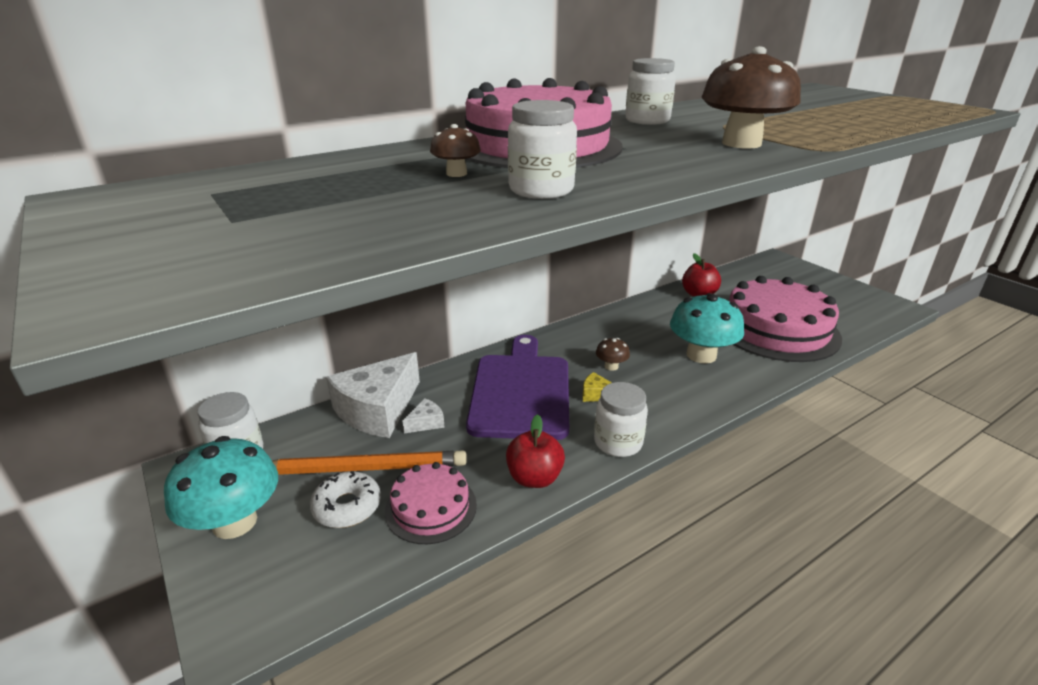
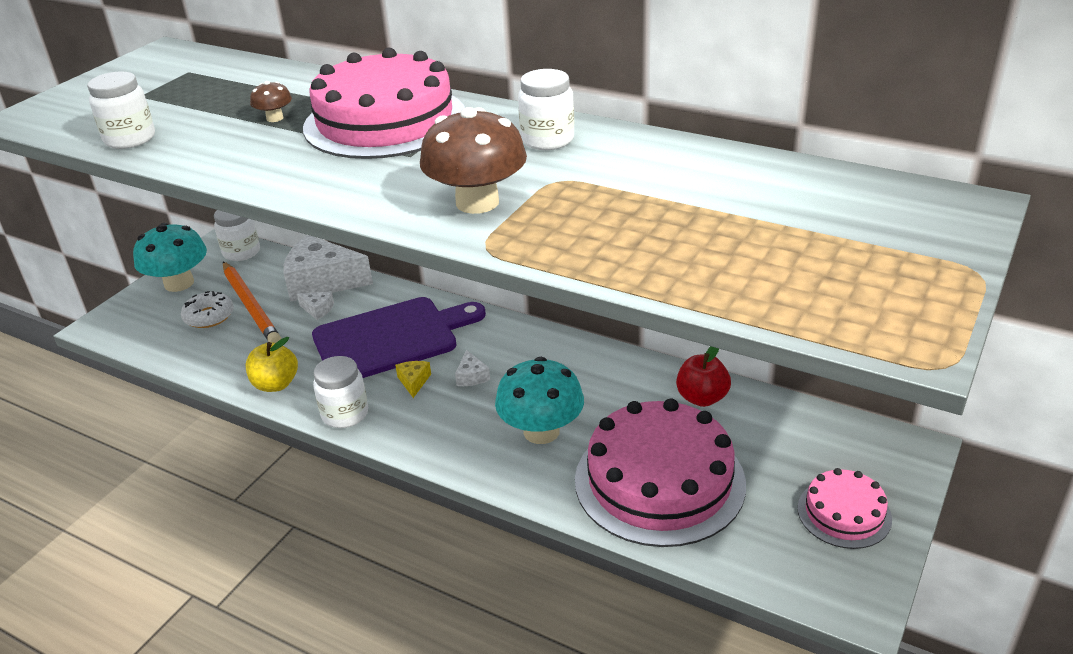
camera: 65 degrees right, 5 degrees up
pink cake [385,462,477,544] -> pink cake moved to [798,468,892,549]
red apple [506,414,565,488] -> yellow apple [246,337,298,392]
white jar [508,100,577,199] -> white jar moved to [87,71,155,149]
brown mushroom [596,338,630,371] -> white cheese [455,350,490,386]

